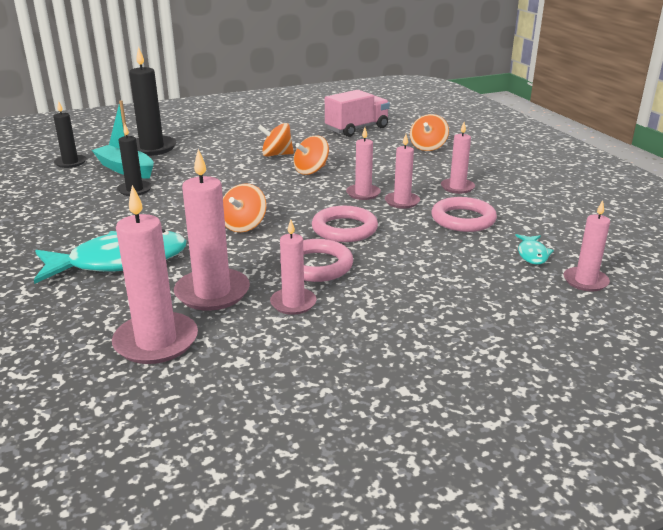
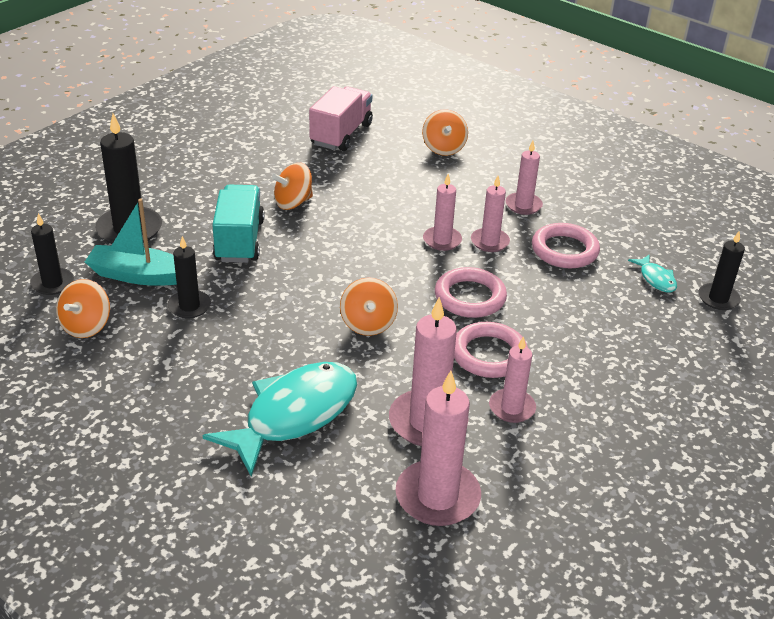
camera: 30 degrees left, 10 degrees up
orange spinning top [293,135,329,175] -> orange spinning top moved to [56,279,110,338]
pink candle [564,200,610,292] -> black candle [699,231,745,310]
none -> turquoise truck [212,185,265,263]

